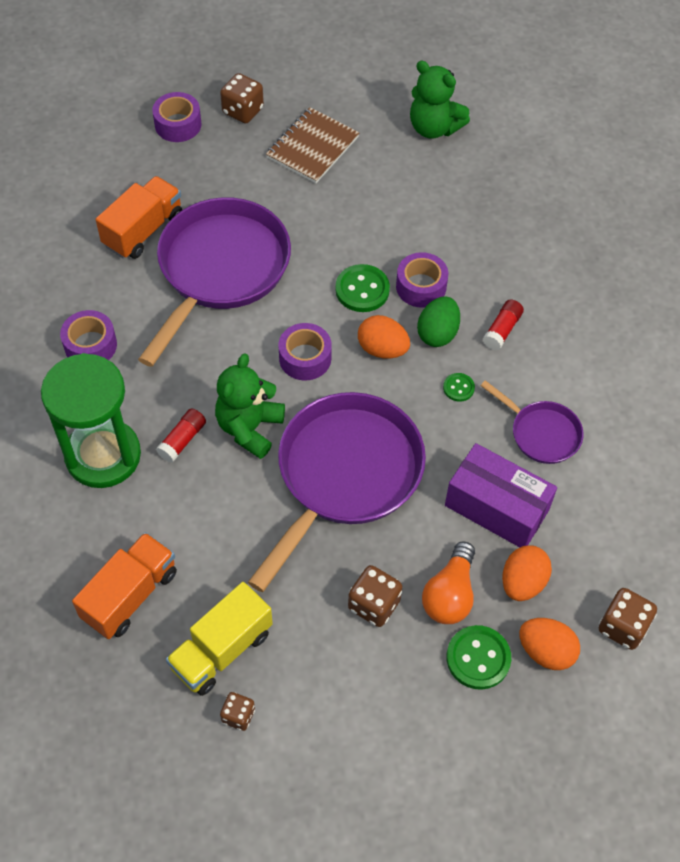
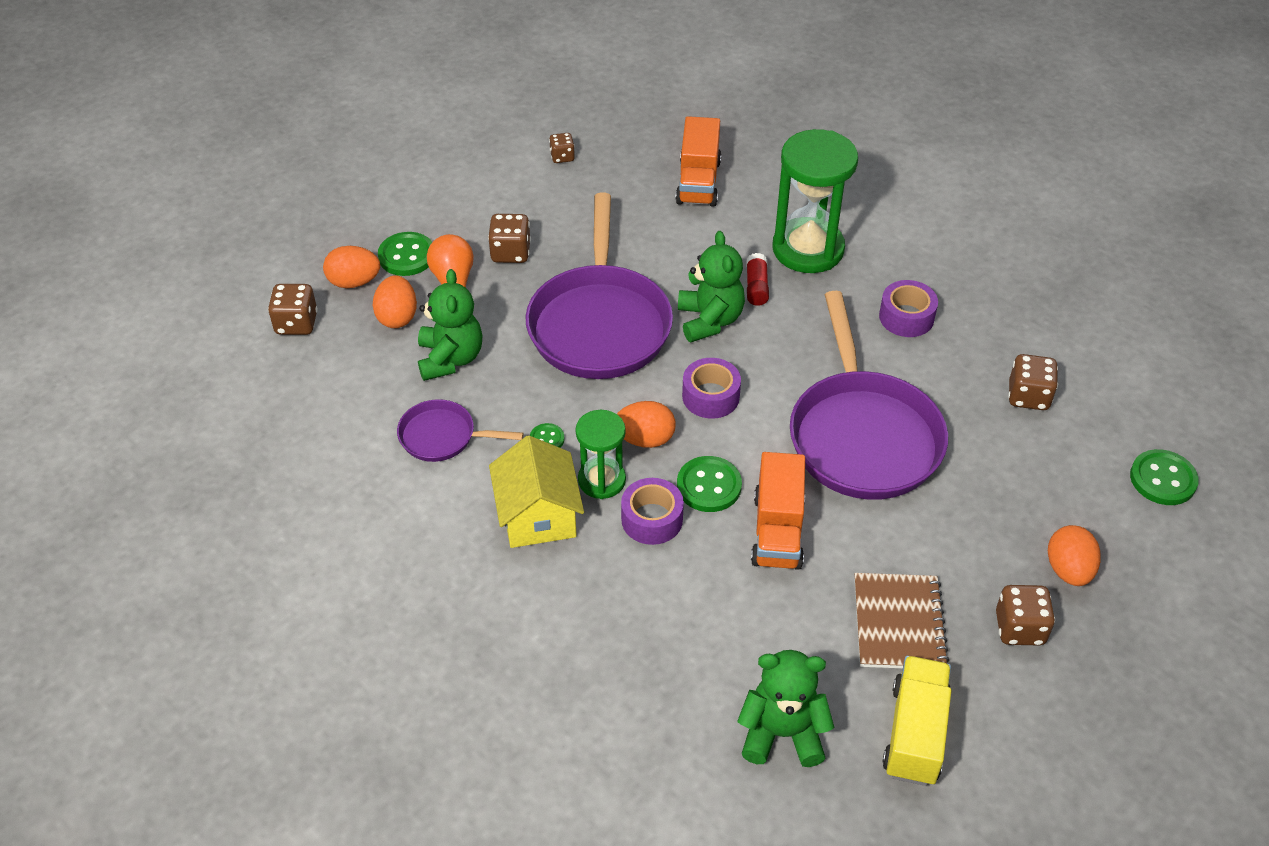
camera: 150 degrees right, 10 degrees down
orange truck [96,176,182,259] -> orange truck moved to [751,452,805,570]
purple tape [152,92,201,142] -> orange egg [1048,525,1101,586]
yellow truck [166,582,273,696] -> yellow truck moved to [882,656,951,786]
green egg [417,296,460,347] -> green hourglass [576,410,626,499]
purple box [445,443,557,547] -> green teddy bear [418,269,483,381]
red glue stick [483,300,524,350] -> yellow house [489,435,584,548]
none -> brown dice [1008,354,1058,410]
none -> green button [1130,449,1199,505]

